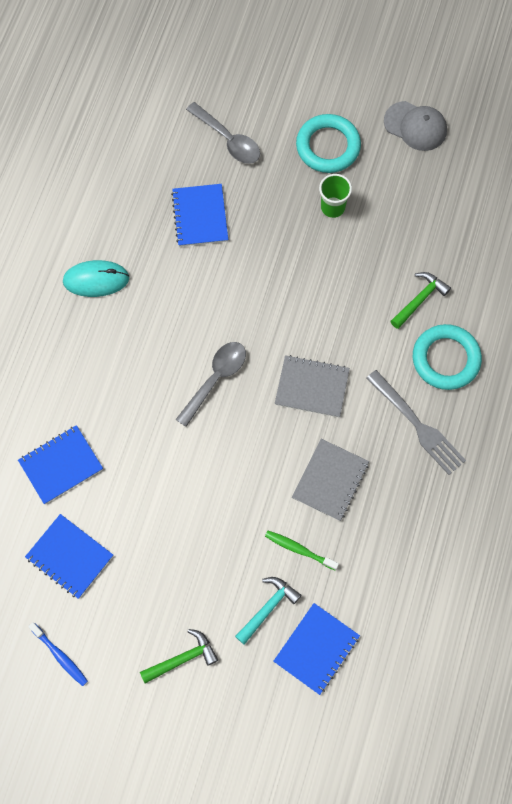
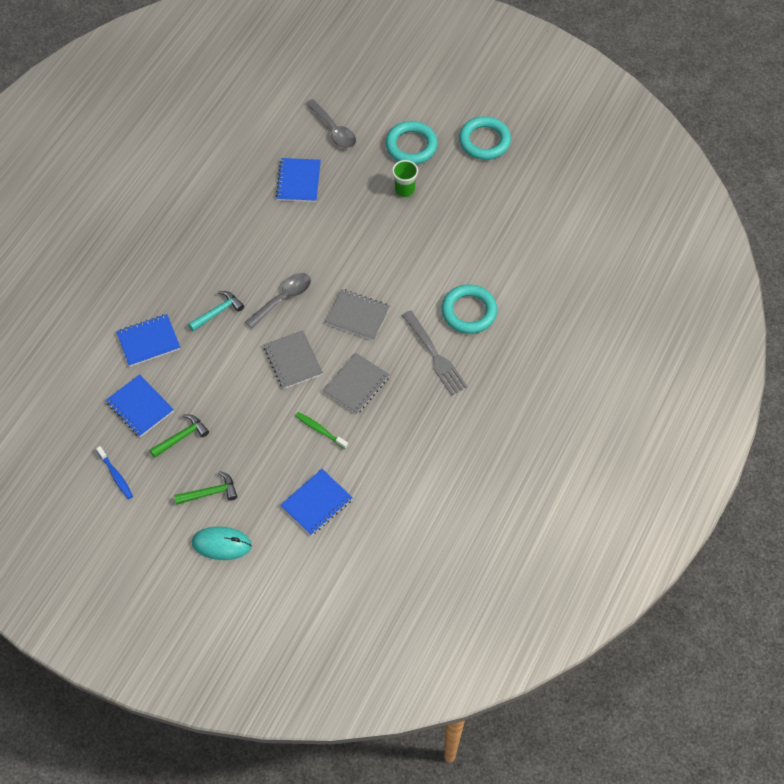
camera: 10 degrees right, 10 degrees down
turquoise mouse [63,260,129,297] -> turquoise mouse moved to [192,526,252,560]
turquoise hammer [235,577,302,645] -> turquoise hammer moved to [188,291,244,331]
grey cap [384,101,447,151] -> turquoise ring [459,116,511,160]
green hammer [391,272,451,329] -> green hammer moved to [150,414,209,458]
none -> grey notebook [264,330,323,389]

